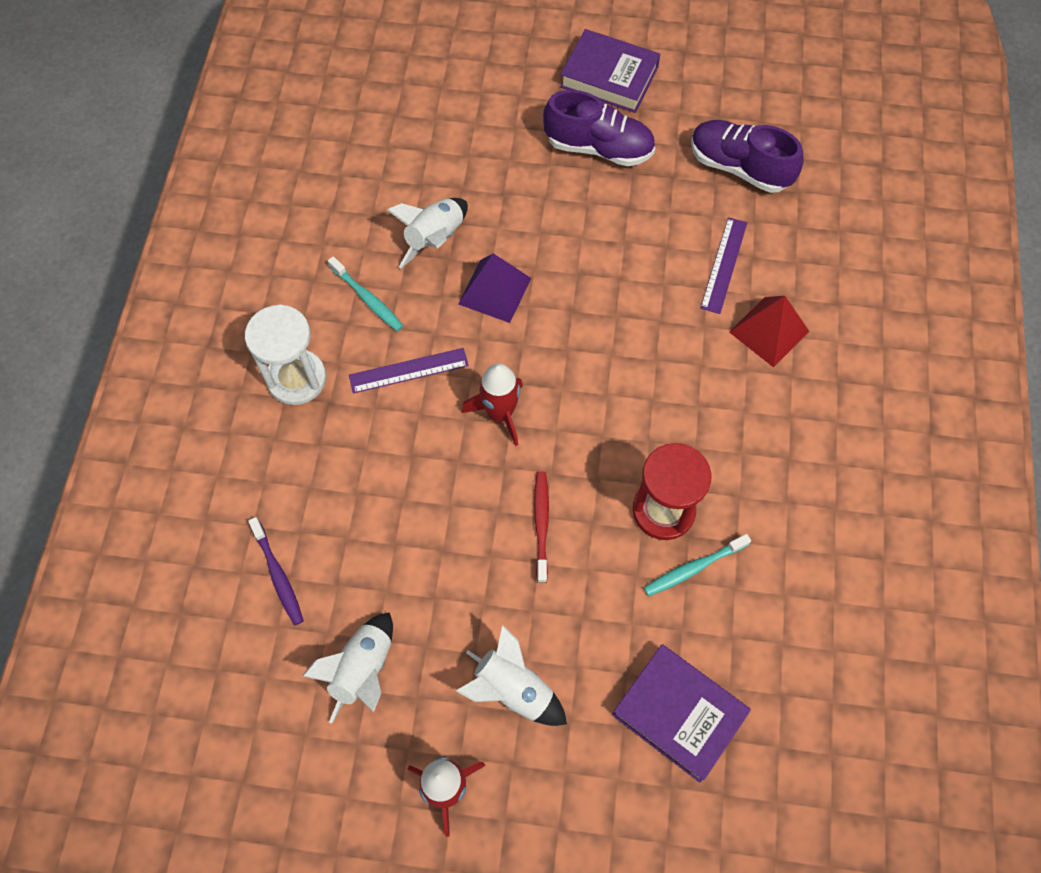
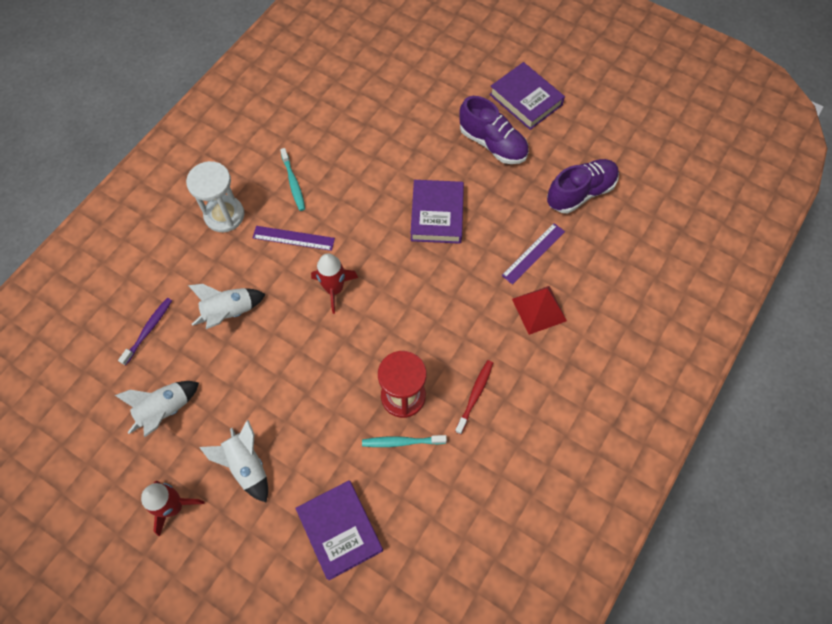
camera: 25 degrees right, 0 degrees up
purple toothbrush [248,517,304,625] -> purple toothbrush turned 150 degrees counterclockwise [118,298,172,365]
white rocket [387,198,468,268] -> white rocket moved to [188,284,266,329]
purple pyramid [458,253,531,323] -> none
red toothbrush [534,472,549,583] -> red toothbrush moved to [455,360,493,434]
purple shoe [691,120,804,193] -> purple shoe turned 90 degrees clockwise [547,159,619,213]
none -> purple book [411,180,464,244]

